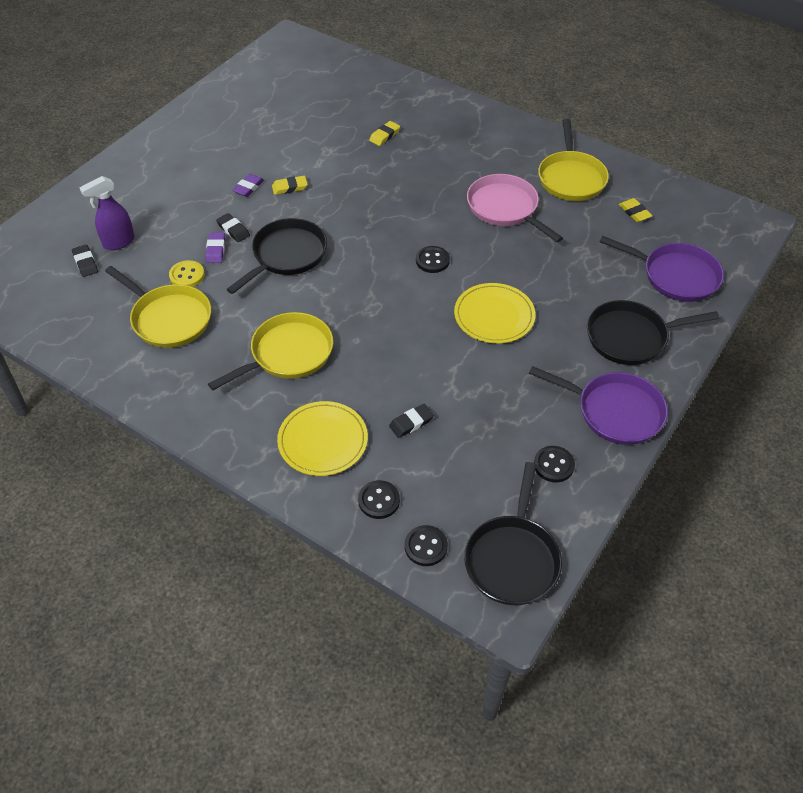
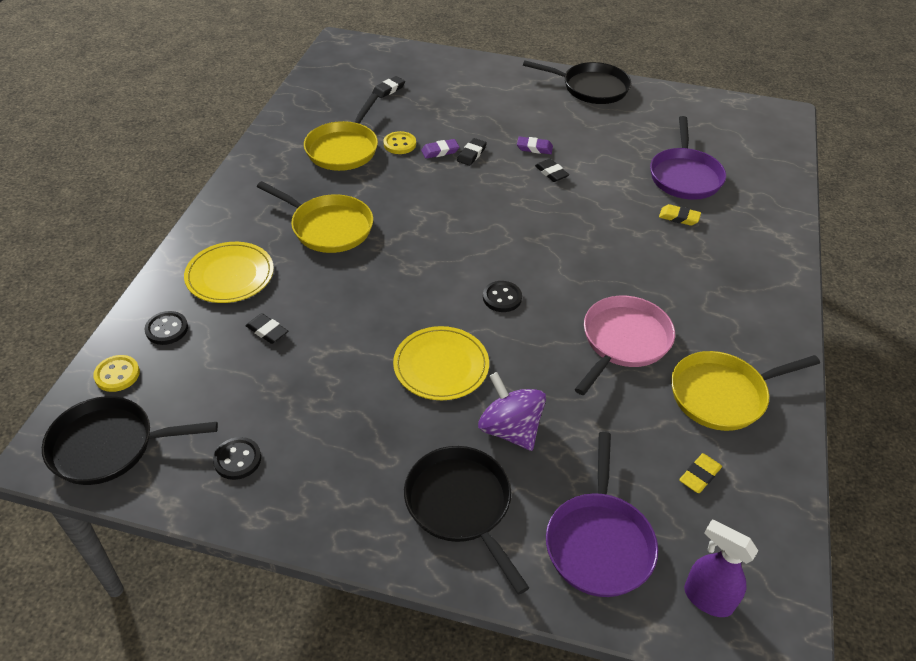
camera: 70 degrees right, 5 degrees down
purple spray bottle [79,176,135,250] -> purple spray bottle moved to [684,519,758,617]
black pan [226,218,327,294] -> black pan moved to [523,60,631,104]
yellow eraser [272,176,308,195] -> black eraser [535,159,569,182]
black button [405,525,448,566] -> yellow button [93,355,140,392]
purple pan [529,366,668,445] -> purple pan moved to [650,116,726,200]
none -> purple spinning top [478,372,546,451]

